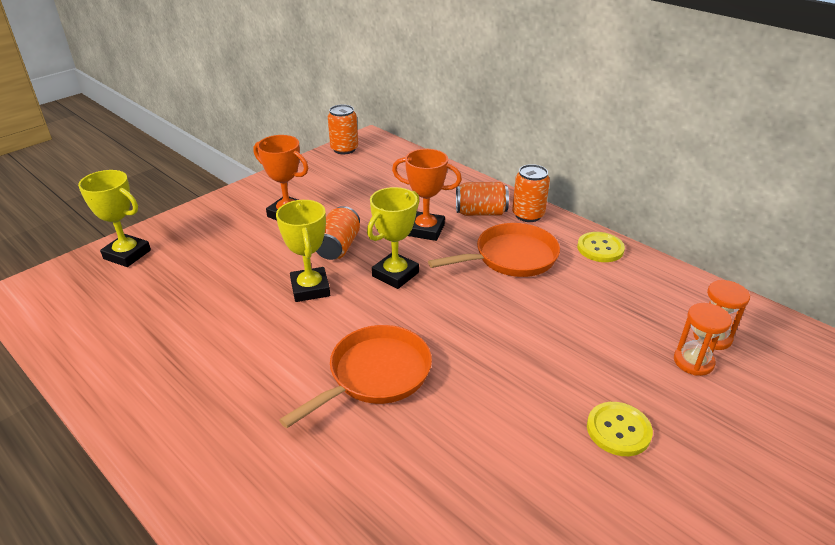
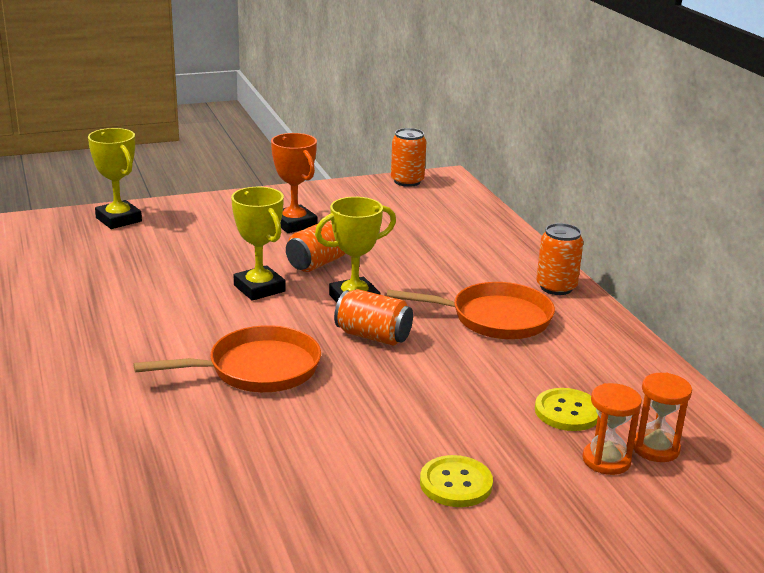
camera: 25 degrees right, 10 degrees down
yellow trophy [276,200,330,302] -> yellow trophy turned 45 degrees counterclockwise [231,187,286,301]
orange trophy [392,149,462,241] -> none
orange can [456,182,509,216] -> orange can moved to [334,289,413,345]
yellow button [577,232,625,262] -> yellow button moved to [535,388,598,431]

